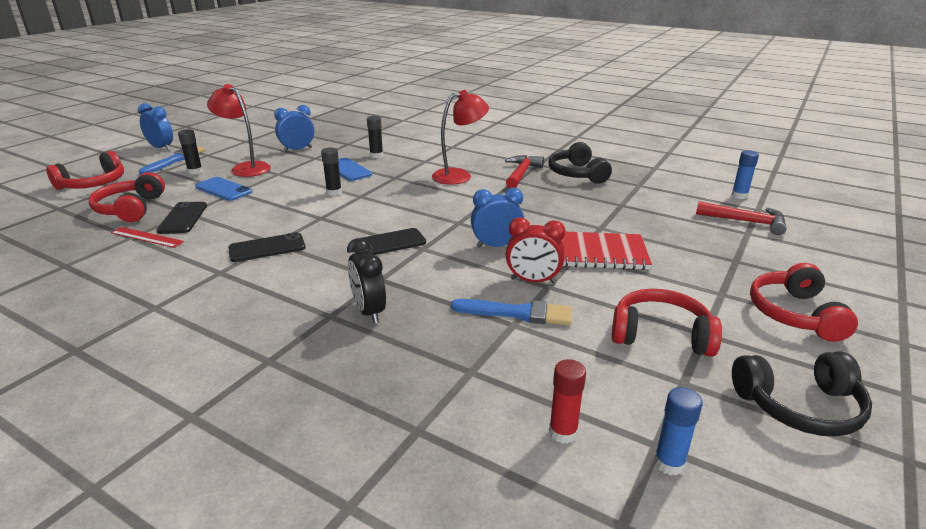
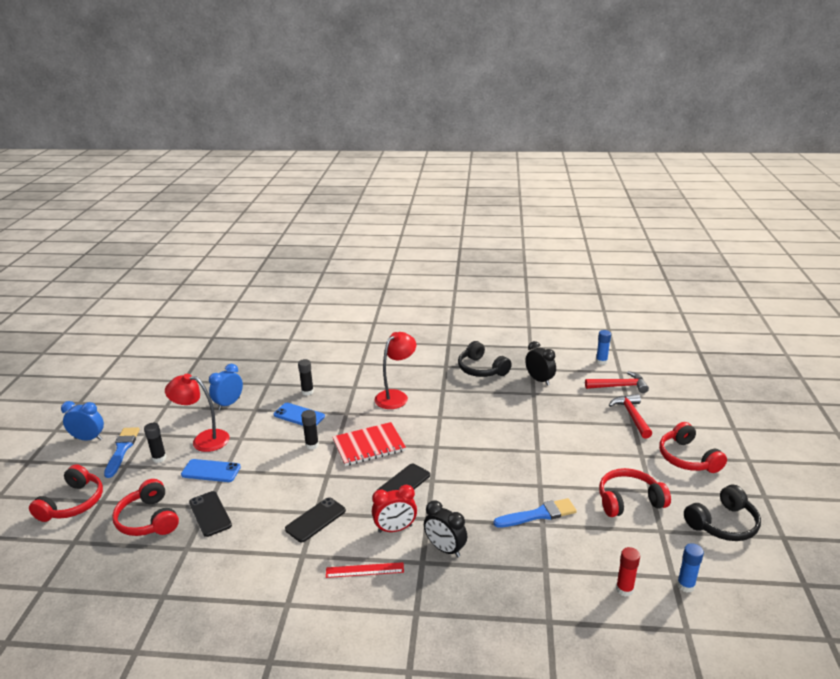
camera: 25 degrees left, 0 degrees up
red ruler [111,227,184,248] -> red ruler moved to [326,562,404,578]
blue clock [471,188,524,248] -> none
red hammer [505,155,544,189] -> red hammer moved to [609,394,652,439]
red clock [506,217,565,284] -> red clock moved to [372,485,417,533]
red notebook [562,232,652,270] -> red notebook moved to [333,422,406,466]
none -> black clock [525,341,556,386]

